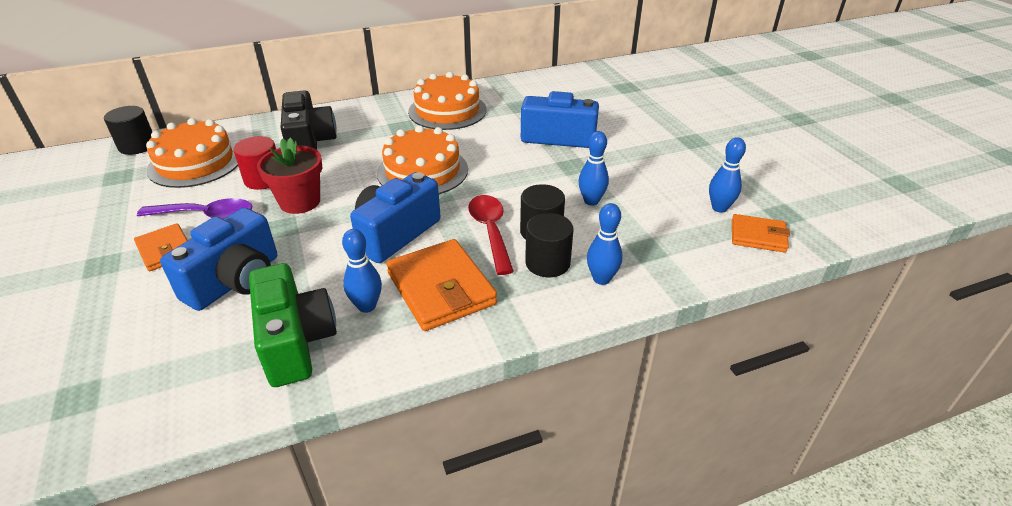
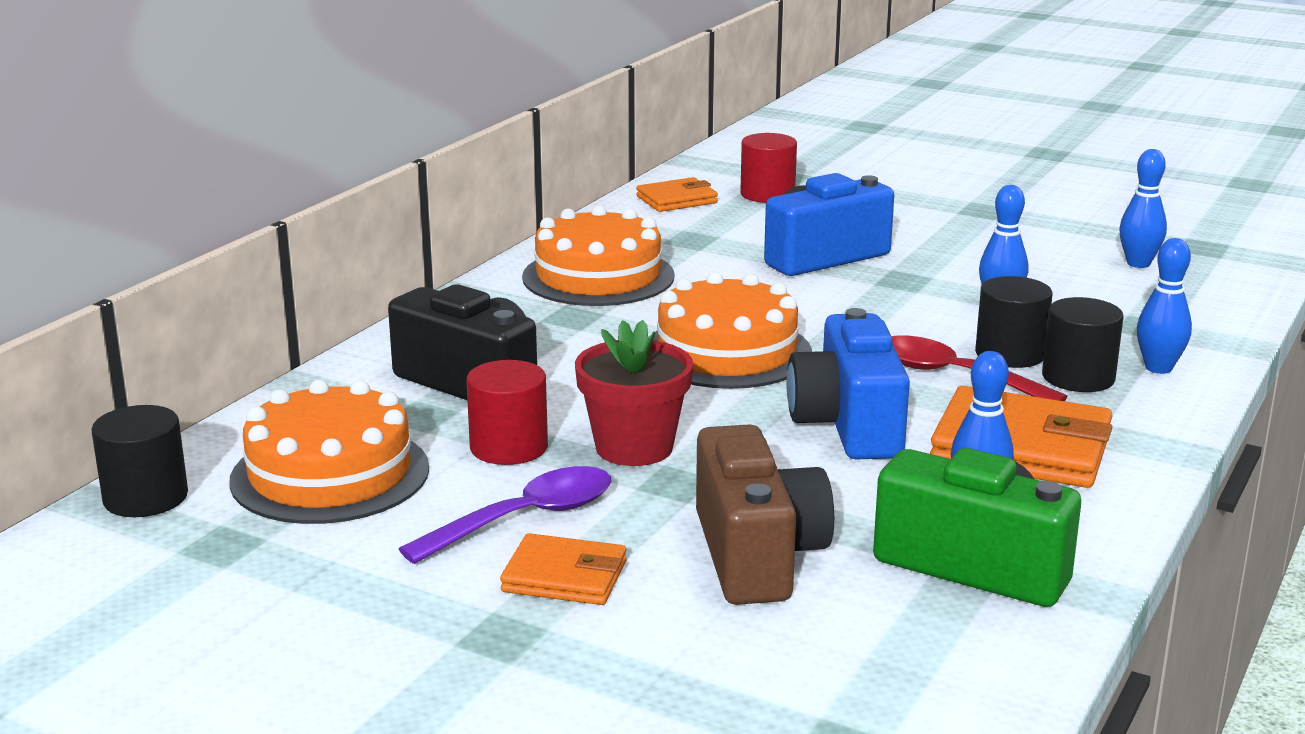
camera: 40 degrees left, 15 degrees down
blue camera [160,208,277,311] -> brown camera [696,424,834,605]
orange wallet [732,214,790,253] -> orange wallet moved to [636,177,718,212]
none -> red cylinder [740,133,797,203]

